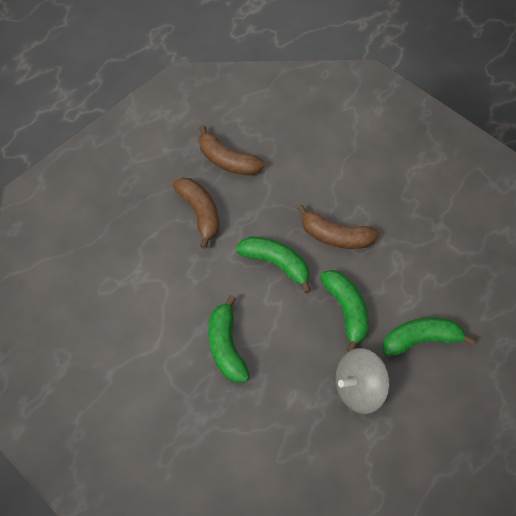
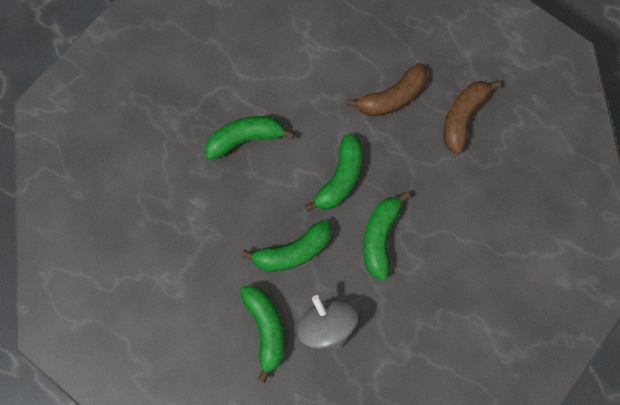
camera: 85 degrees right, 15 degrees up
brown banana [297,204,379,249] -> green banana [364,191,410,281]
grey spinning top [335,348,390,414] -> grey spinning top moved to [297,295,359,349]

